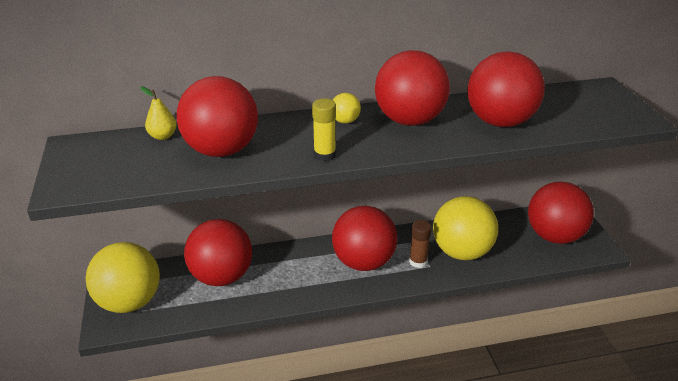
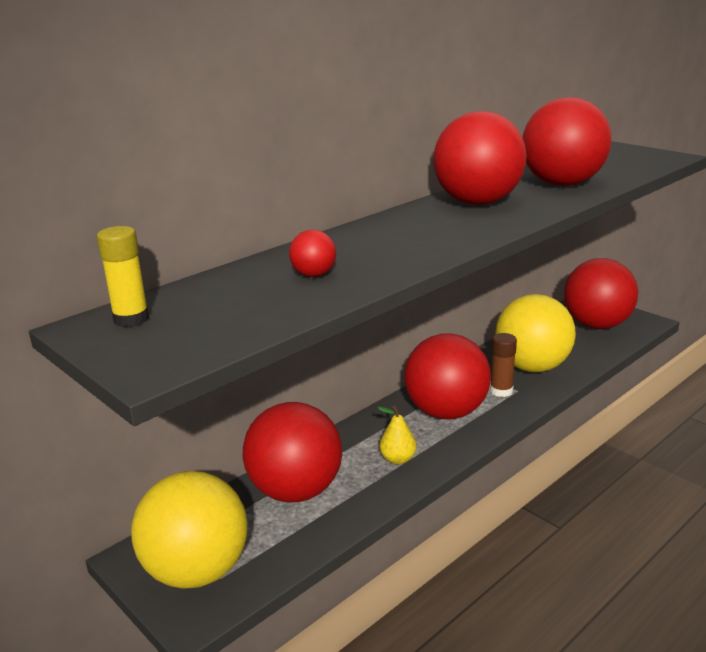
camera: 30 degrees left, 10 degrees down
yellow pear [140,87,177,140] -> yellow pear moved to [377,406,417,465]
red ball [177,76,258,157] -> red ball [289,230,336,277], size x0.42
yellow glue stick [312,98,336,161] -> yellow glue stick moved to [97,226,149,327]
yellow ball [333,93,361,124] -> none

